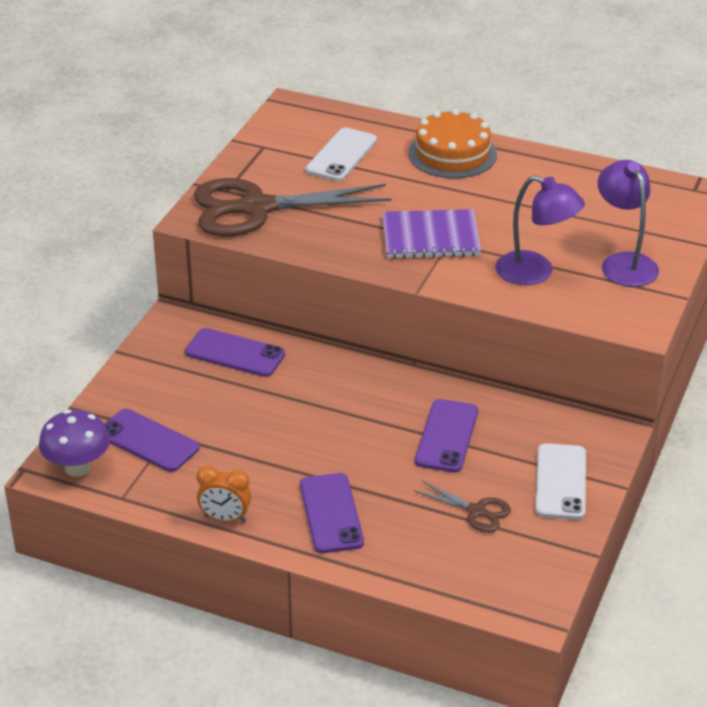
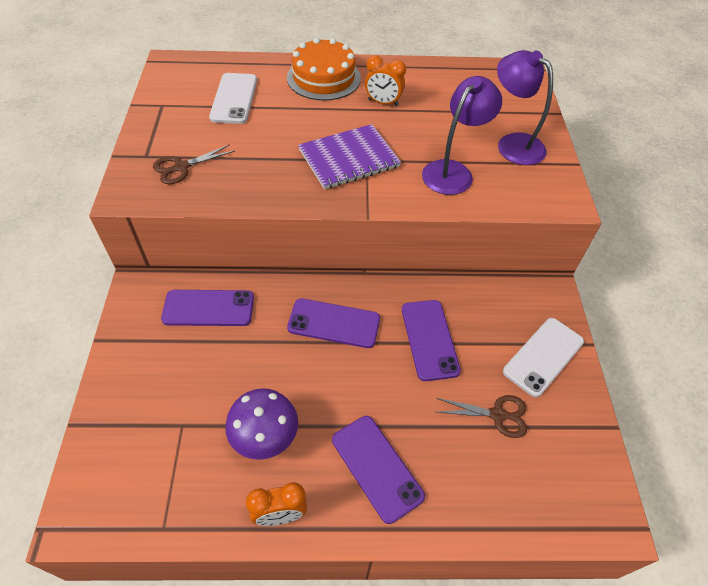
camera: 25 degrees left, 15 degrees up
purple mushroom [39,410,110,477] -> purple mushroom moved to [225,388,298,460]
purple phone [104,409,200,472] -> purple phone moved to [287,298,380,348]
brown scissors [194,178,392,237] -> brown scissors [153,144,235,184], size x0.44
purple lamp [495,175,585,285] -> purple lamp turned 60 degrees counterclockwise [422,76,502,195]
white phone [535,443,586,520] -> white phone turned 60 degrees clockwise [503,318,584,397]
none -> orange clock [365,56,406,106]

